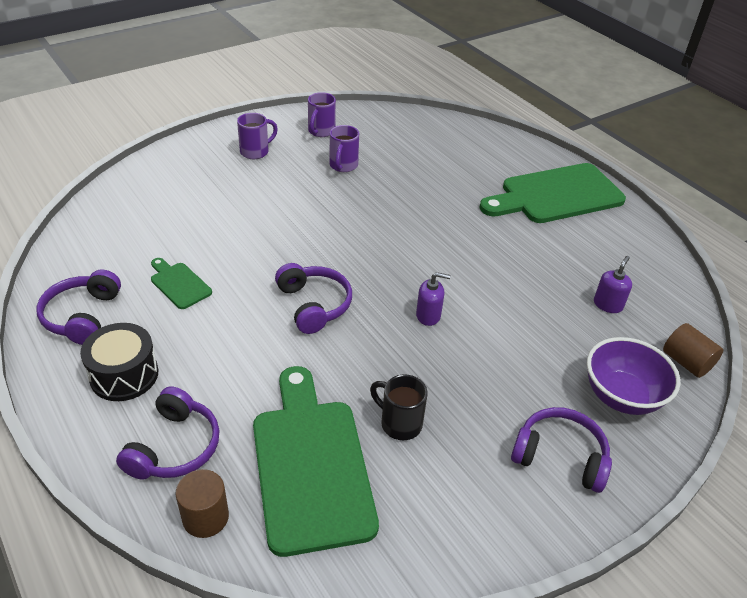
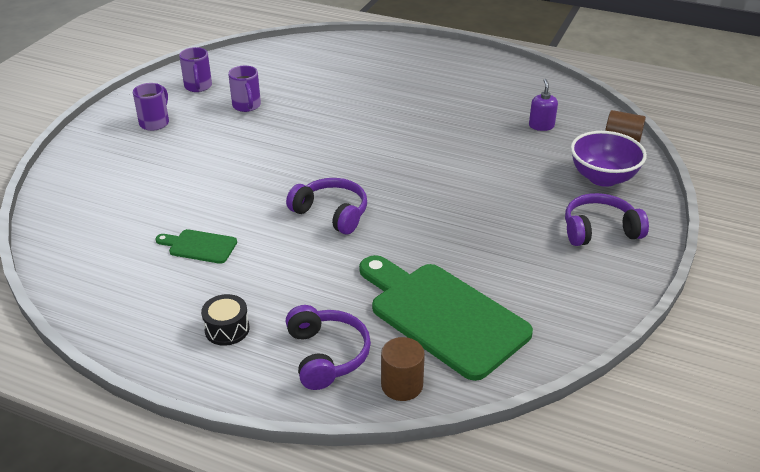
camera: 30 degrees left, 5 degrees down
purple headphones [36,270,121,345] -> none
black drum [80,323,158,401] -> black drum [201,294,250,346], size x0.67
black mug [370,374,428,440] -> none
purple soap dispenser [416,272,450,326] -> none
green cutting board [479,163,626,223] -> none

